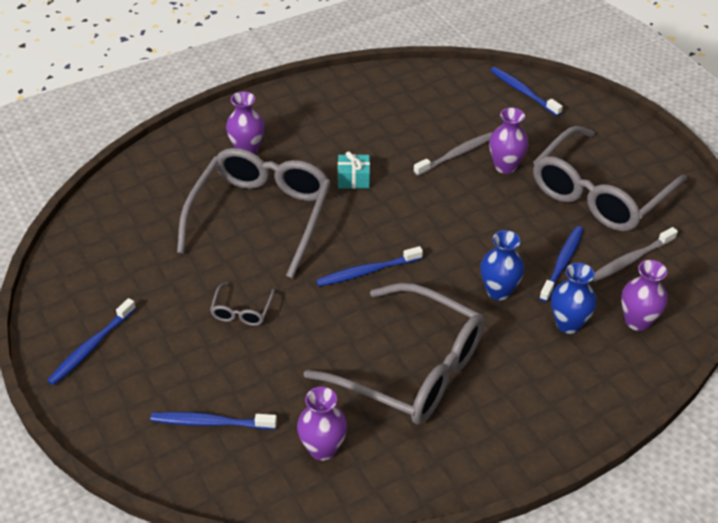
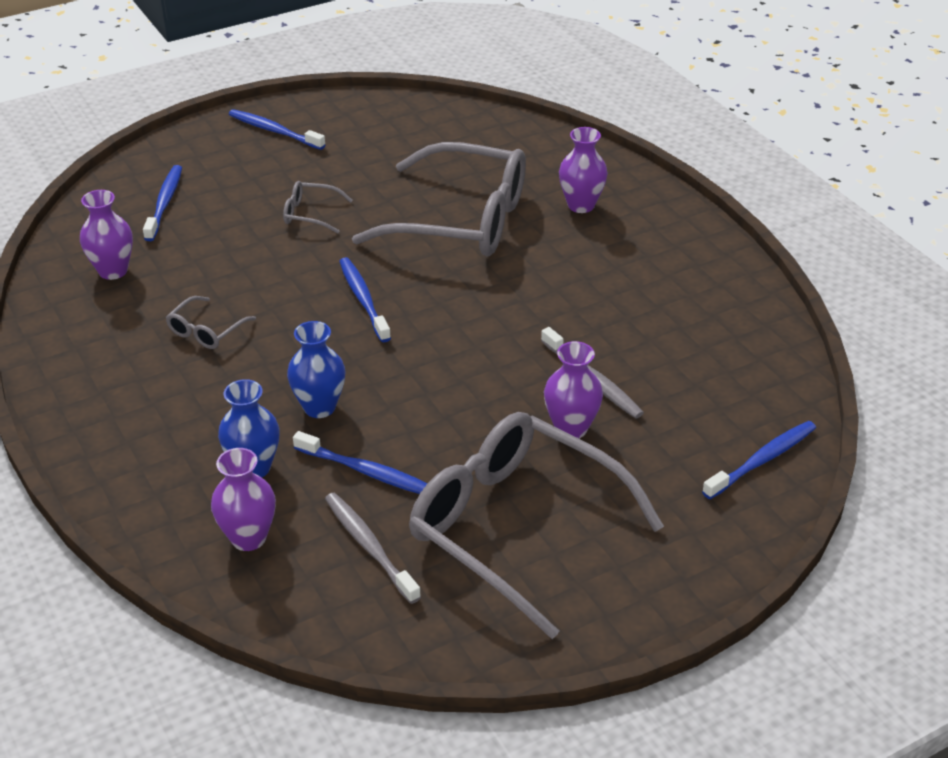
camera: 90 degrees right, 5 degrees down
grey glasses [304,283,485,425] -> grey glasses [166,296,256,349], size x0.40
turquoise gift [338,151,370,189] -> none

